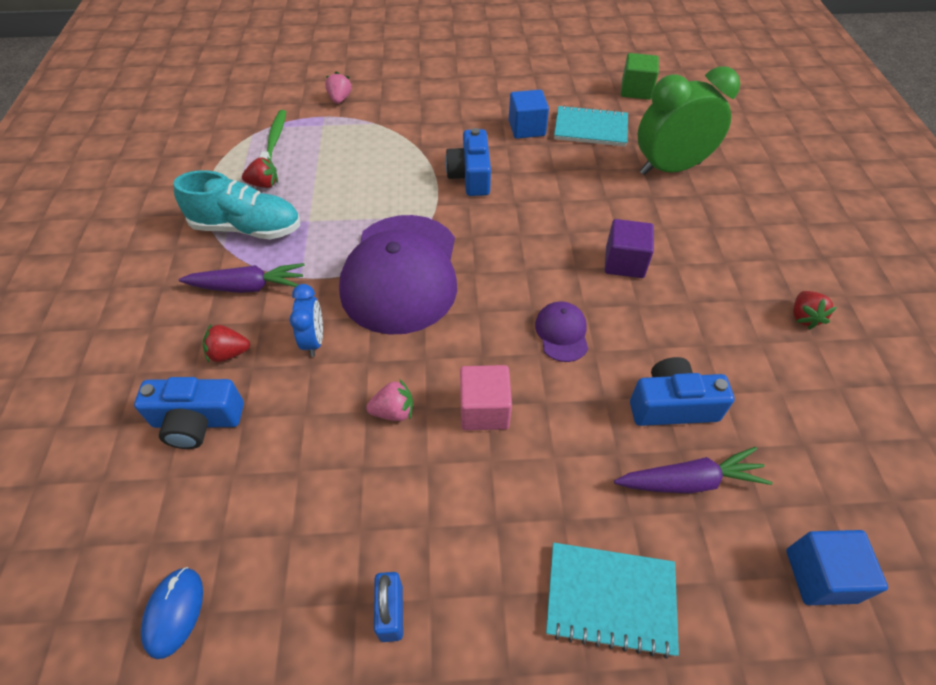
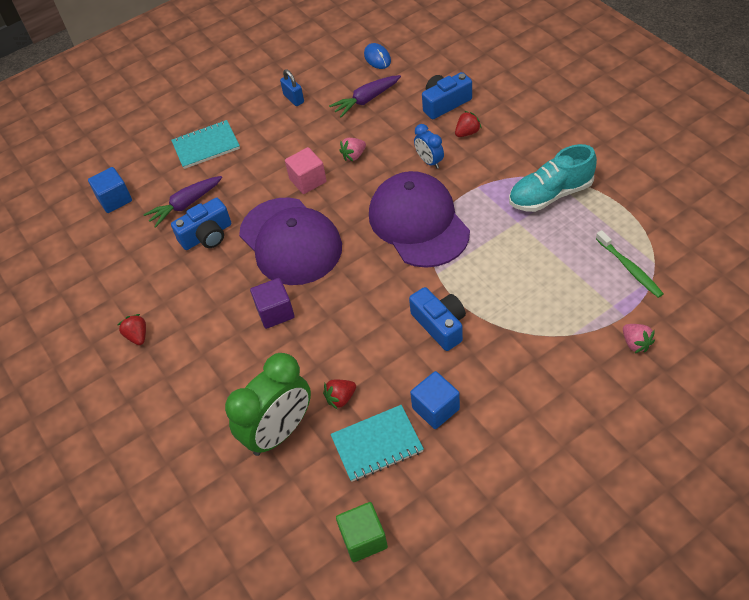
camera: 155 degrees right, 0 degrees up
purple carrot [179,263,305,293] -> purple carrot moved to [329,75,401,117]
red strawberry [242,156,278,188] -> red strawberry moved to [323,379,356,410]
purple cap [535,301,588,362] -> purple cap [239,198,342,285], size x2.40

